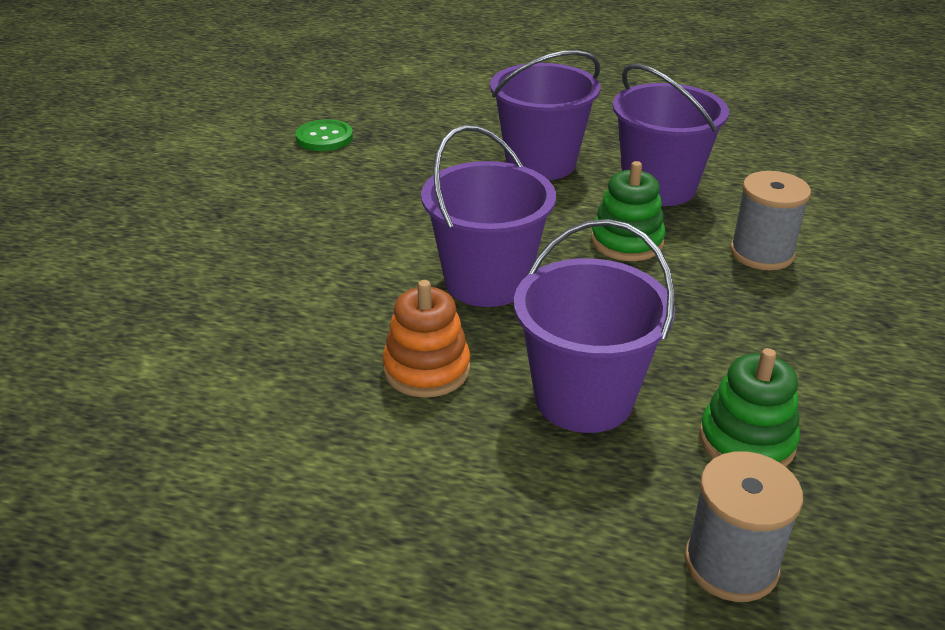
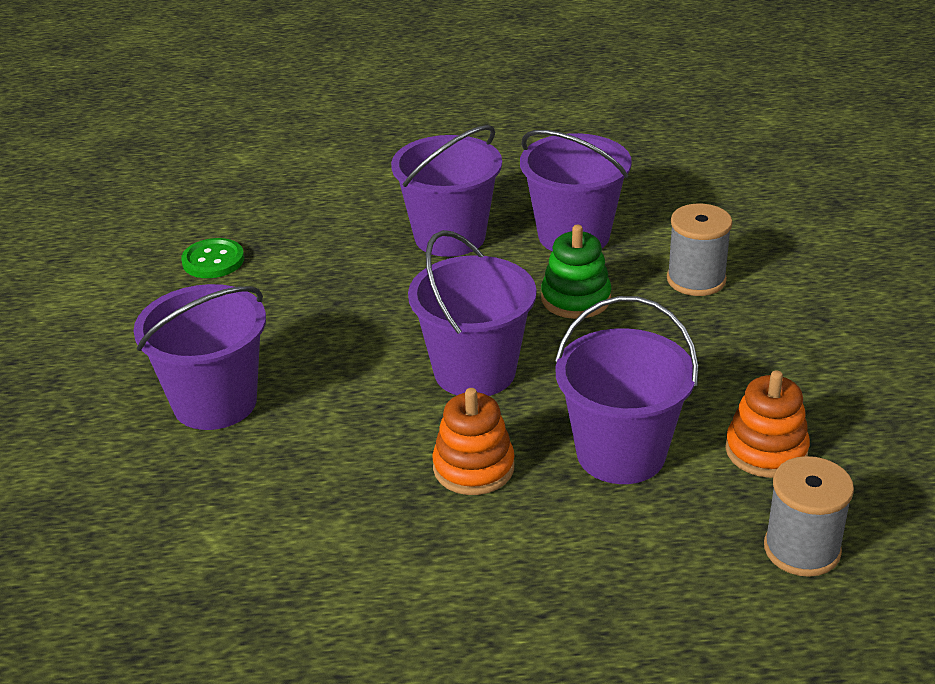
camera: 20 degrees left, 0 degrees up
green stacking toy [699,348,800,467] -> orange stacking toy [725,370,810,478]
none -> purple bucket [134,284,266,430]

